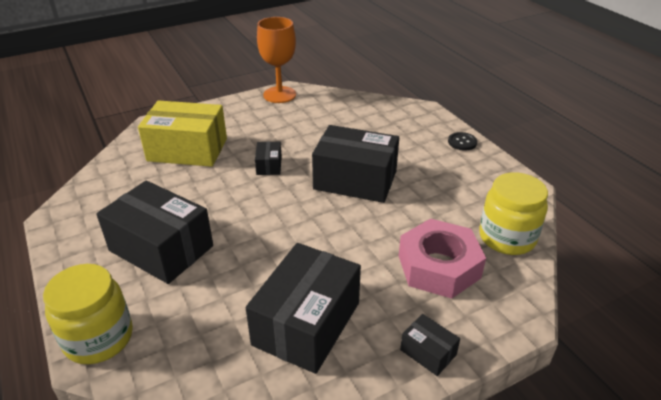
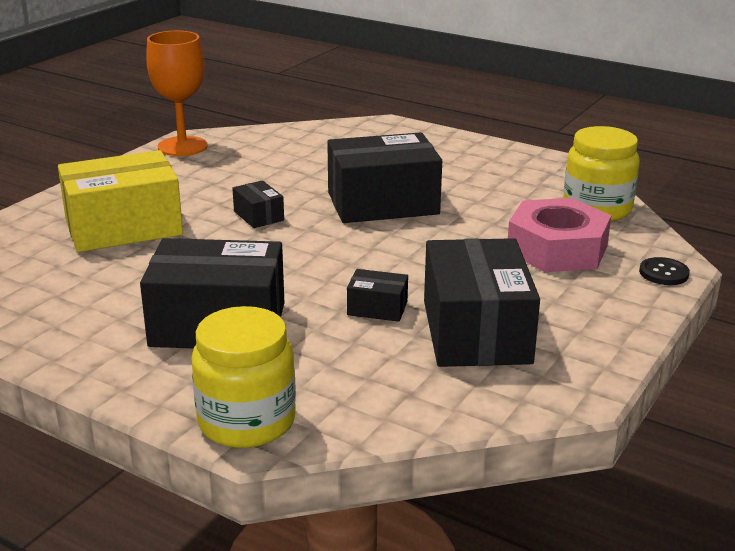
camera: 30 degrees left, 10 degrees down
black box [400,314,460,376] -> black box moved to [347,269,408,322]
black button [448,132,477,151] -> black button moved to [639,257,690,285]

